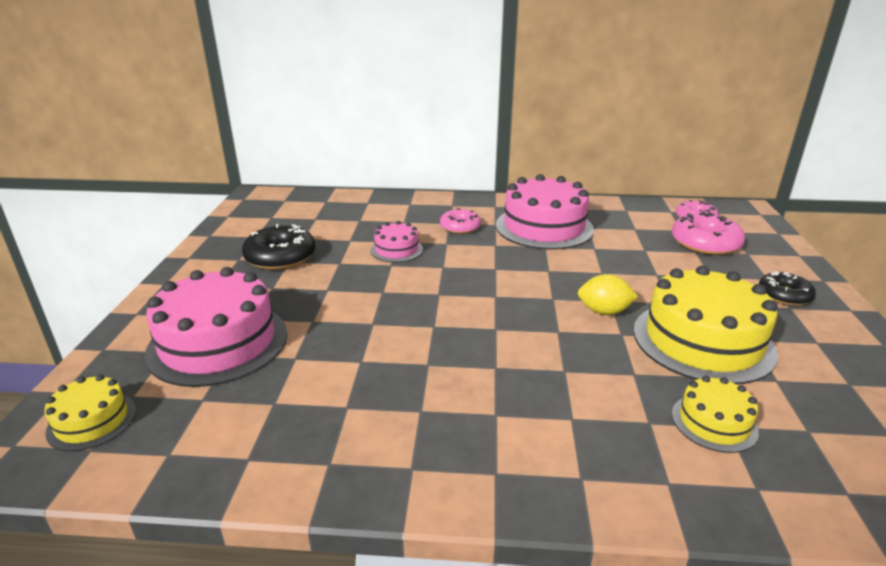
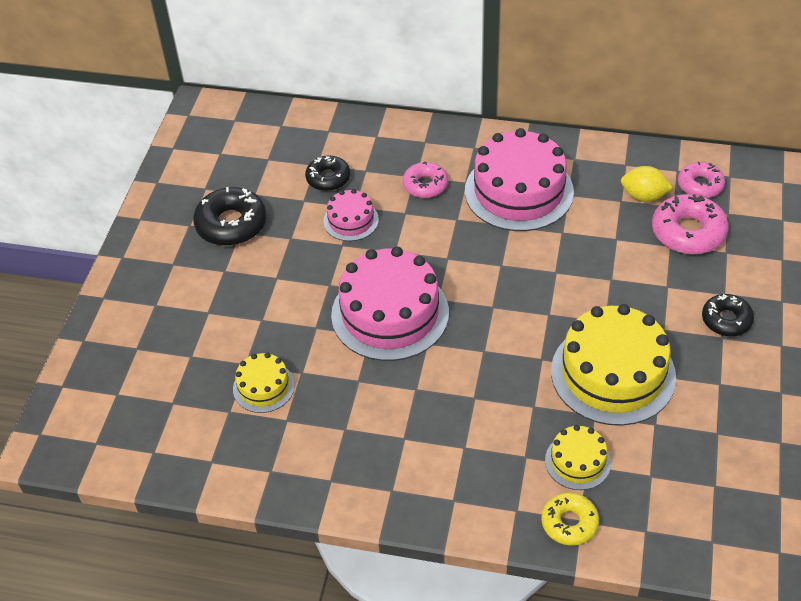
camera: 10 degrees right, 20 degrees up
yellow cake [44,374,136,451] -> yellow cake moved to [233,353,295,413]
pink cake [144,267,287,387] -> pink cake moved to [331,247,449,361]
yellow lemon [578,274,638,315] -> yellow lemon moved to [621,166,673,202]
none -> black donut [305,155,350,191]
none -> yellow donut [541,492,599,546]

